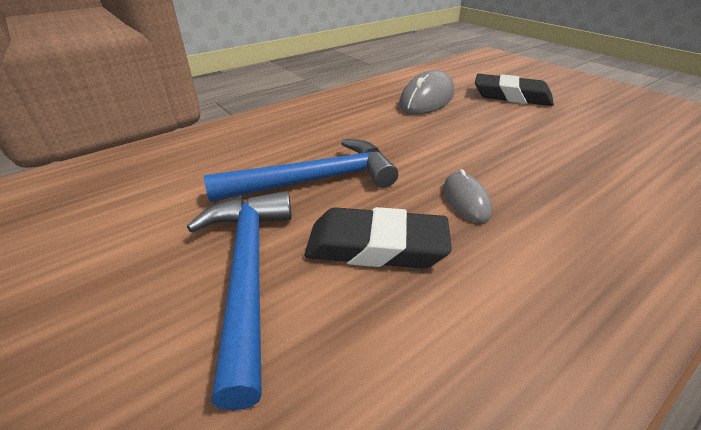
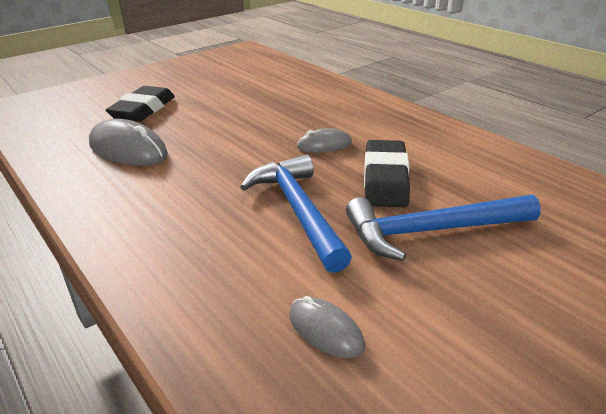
camera: 90 degrees left, 5 degrees down
none -> grey mouse [289,296,365,358]

